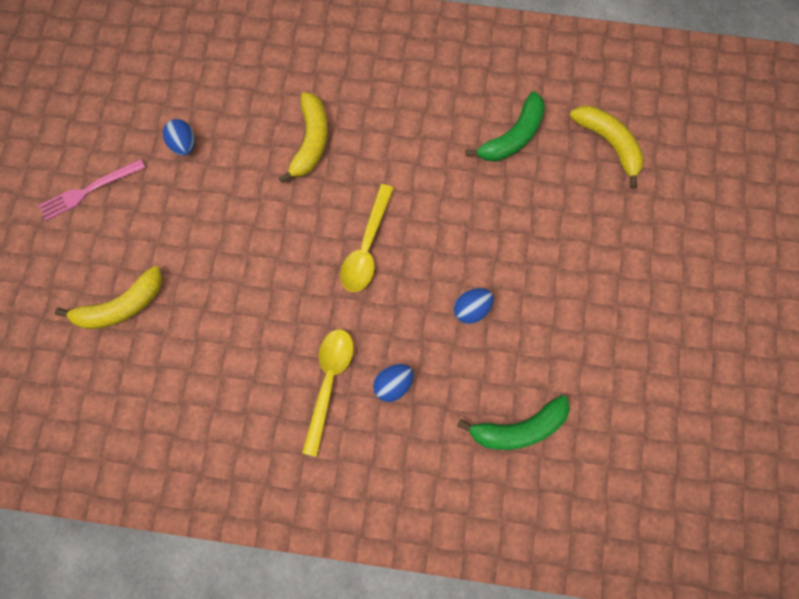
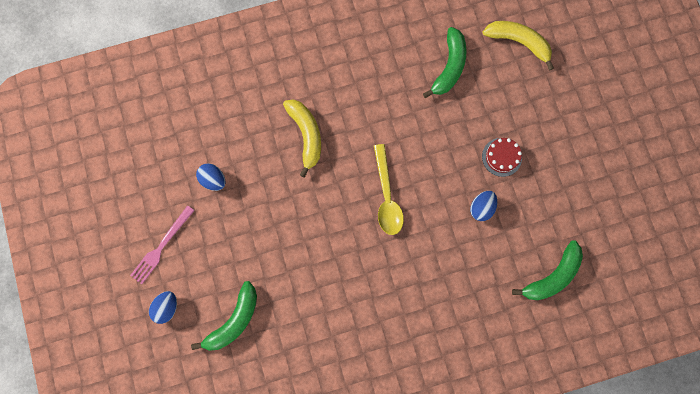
camera: 25 degrees left, 5 degrees up
yellow banana [55,266,163,329] -> green banana [191,281,257,351]
yellow spoon [302,329,354,457] -> none
blue egg [373,364,414,402] -> blue egg moved to [149,291,177,324]
none -> red cake [482,138,522,177]

